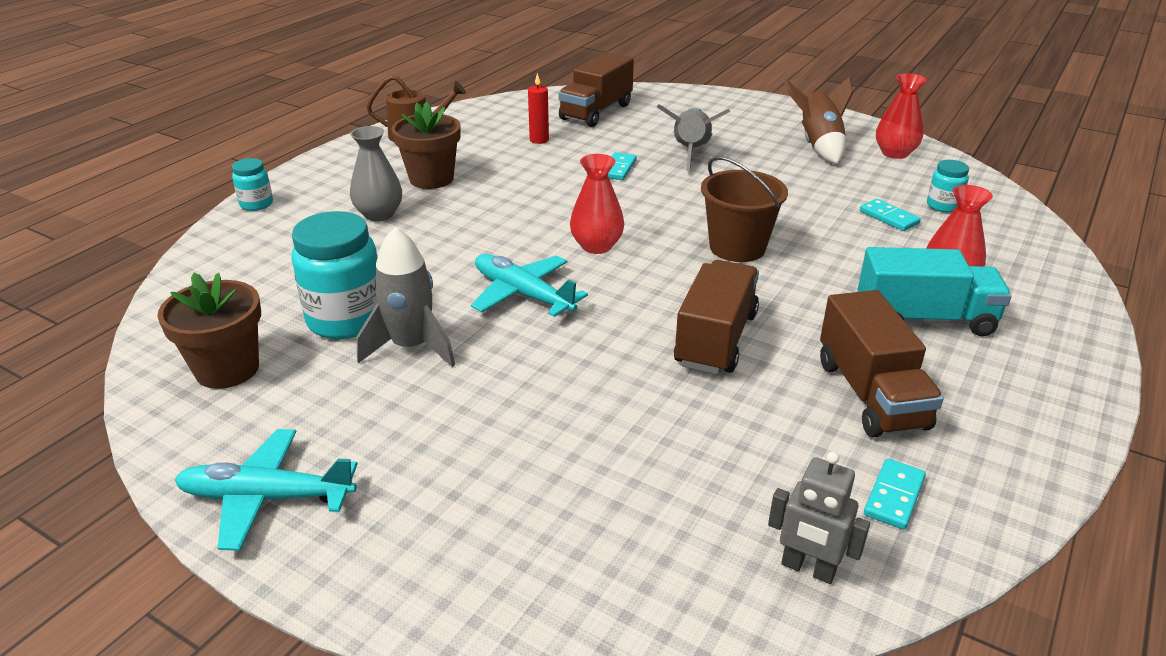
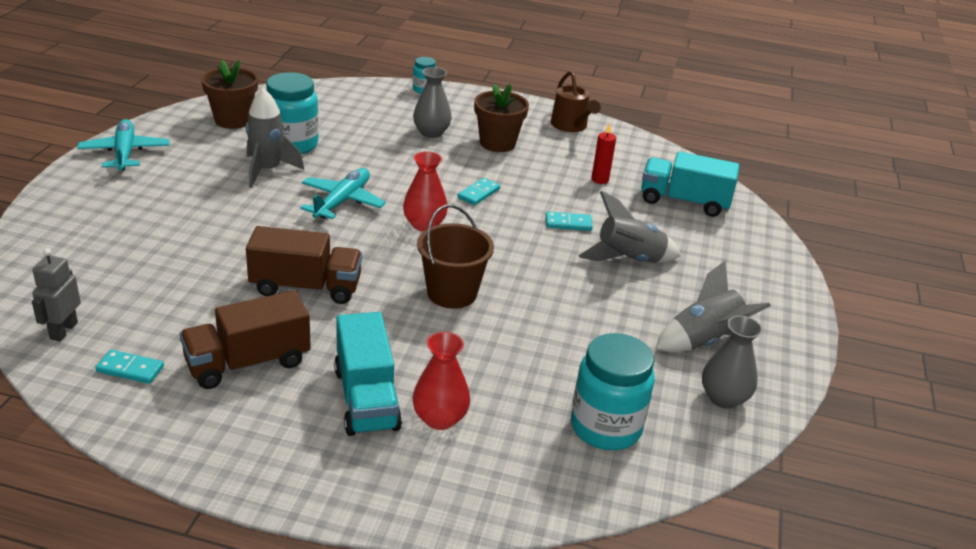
camera: 70 degrees right, 0 degrees up
brown truck [558,52,634,127] -> turquoise truck [641,151,740,217]
brown rocket [784,77,853,164] -> grey rocket [655,261,771,352]
turquoise domino [860,199,921,231] -> turquoise domino moved to [457,178,500,205]
red vase [876,73,927,159] -> grey vase [702,316,763,409]
turquoise jar [927,160,969,212] -> turquoise jar [571,333,655,450], size x1.95

